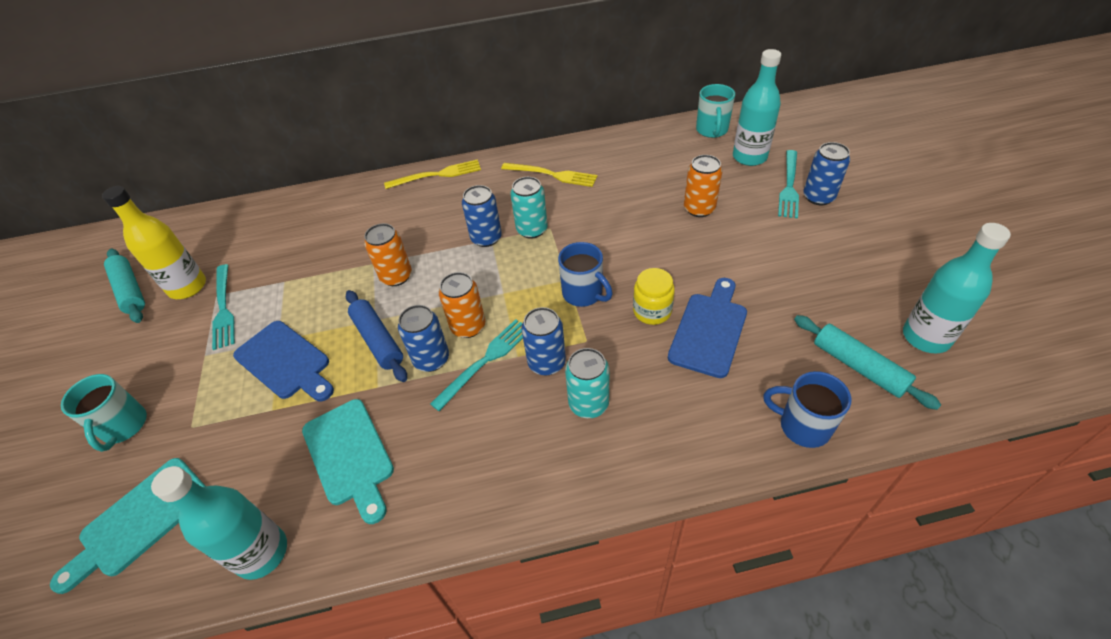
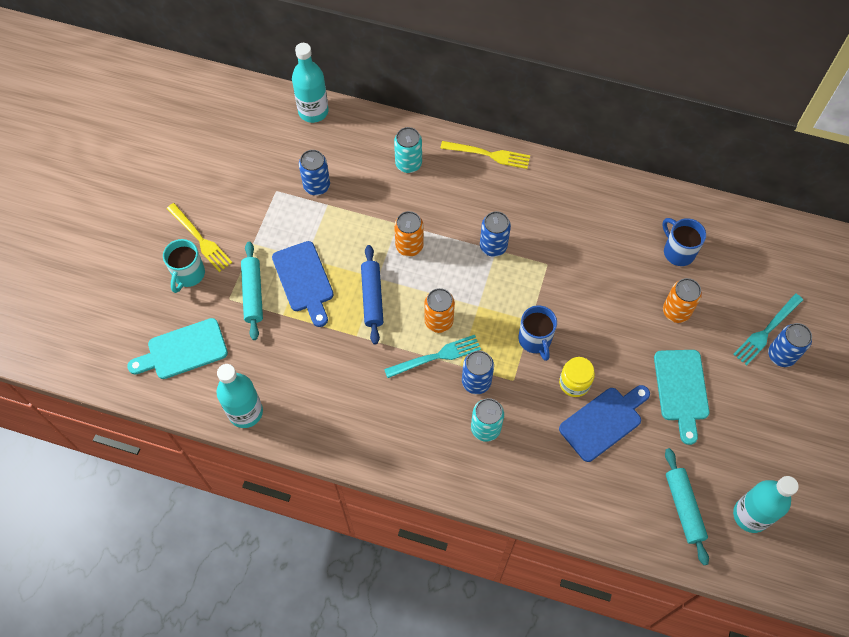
camera: 25 degrees right, 15 degrees up
yellow bottle [102,186,206,299] -> none
turquoise rolling pin [104,249,145,323] -> turquoise rolling pin moved to [241,242,263,340]
turquoise fork [212,264,235,350] -> none
turquoise cutting board [302,399,394,524] -> turquoise cutting board moved to [654,350,709,445]
blue can [398,305,449,372] -> blue can moved to [299,150,330,195]
yellow fork [501,163,597,187] -> yellow fork moved to [166,203,232,272]
turquoise can [510,177,548,239] -> turquoise can moved to [394,127,422,173]
turquoise mug [696,84,735,138] -> none
turquoise bottle [733,49,781,166] -> turquoise bottle moved to [292,43,329,123]
blue mug [763,371,852,448] -> blue mug moved to [662,218,706,266]

